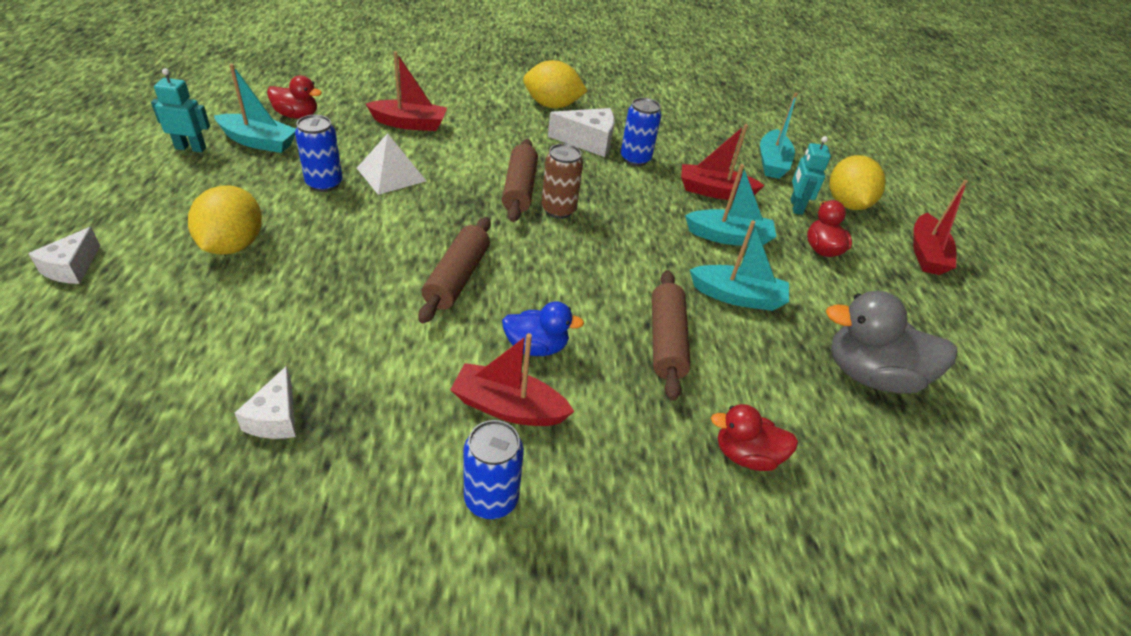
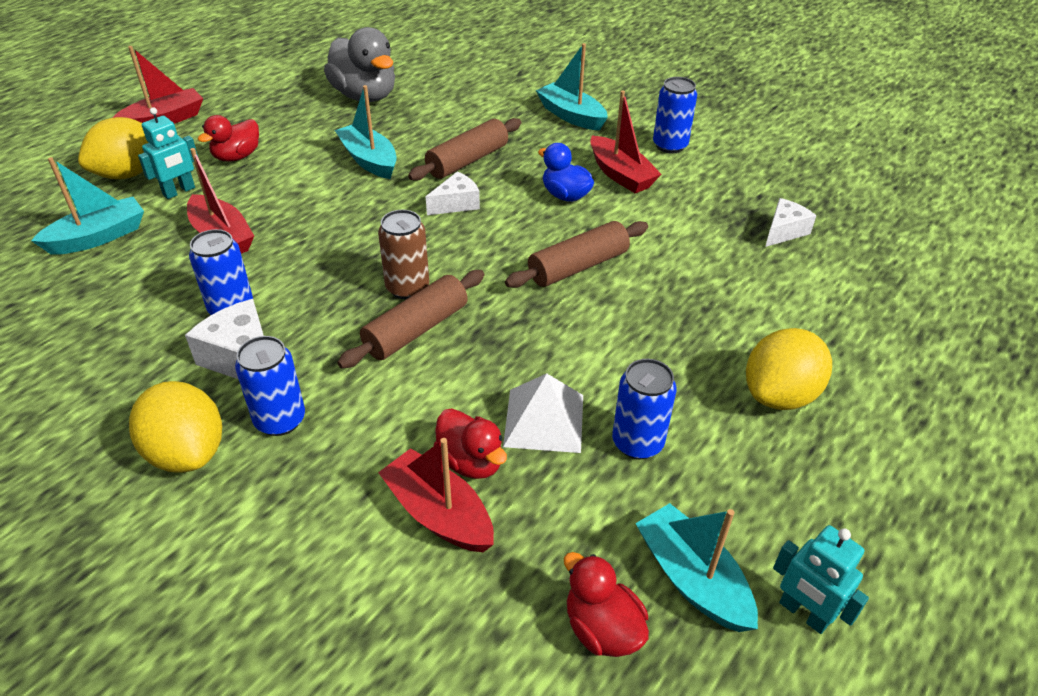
camera: 135 degrees left, 0 degrees up
white cheese [28,227,100,284] -> white cheese moved to [426,171,480,215]
turquoise boat [685,164,776,246] -> turquoise boat moved to [536,43,608,131]
red duck [711,404,798,471] -> red duck moved to [434,409,507,479]
none -> blue can [235,336,305,436]

